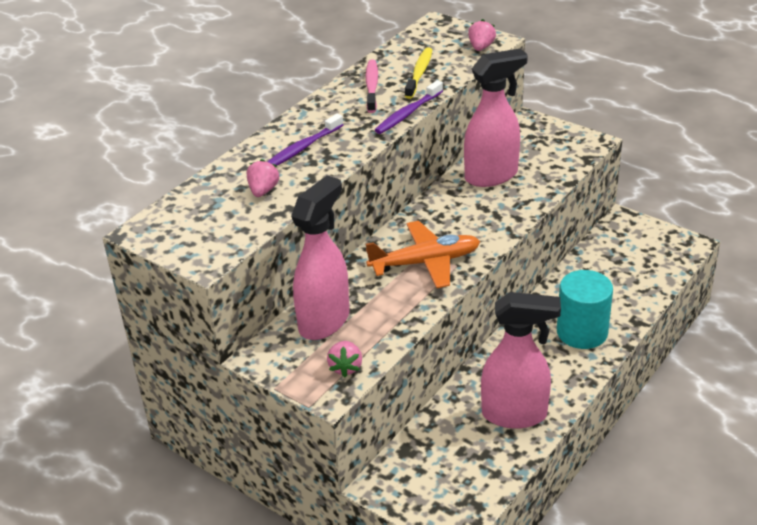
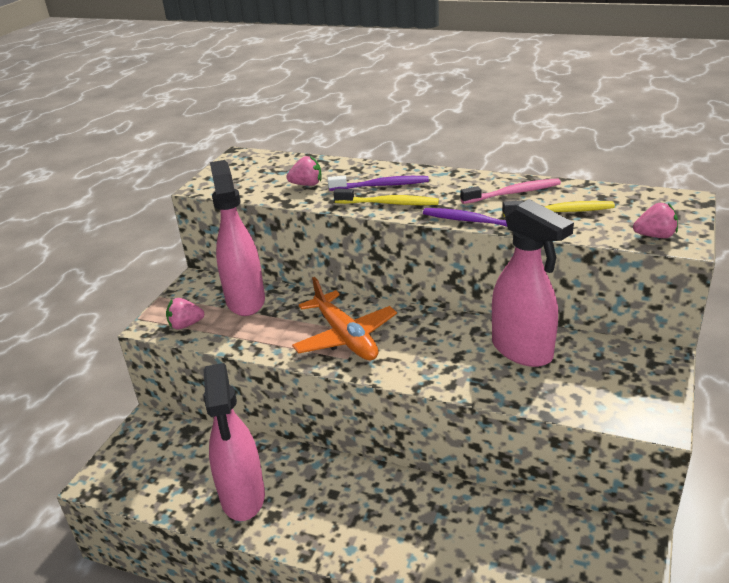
camera: 75 degrees right, 5 degrees down
purple toothbrush [267,113,343,165] -> purple toothbrush turned 150 degrees clockwise [328,176,429,191]
pink spray bottle [291,175,349,340] -> pink spray bottle turned 120 degrees counterclockwise [210,160,265,316]
turquoise cylinder [557,270,613,349] -> none
none -> yellow toothbrush [334,189,439,205]

